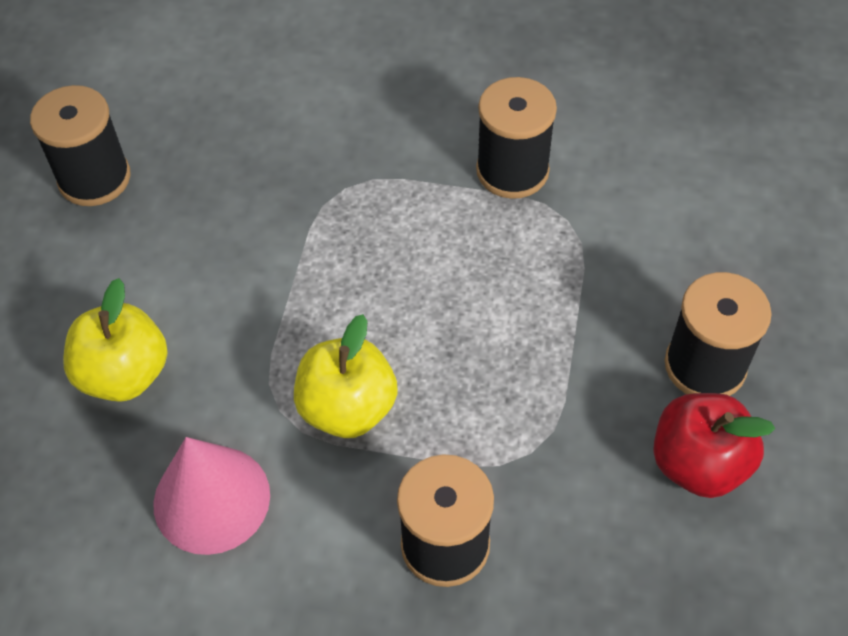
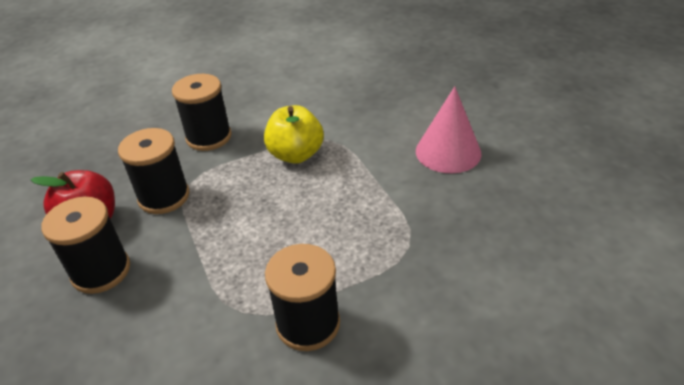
camera: 145 degrees right, 15 degrees down
black spool [30,85,131,206] -> black spool moved to [118,128,189,214]
yellow apple [63,278,168,402] -> none
pink cone [153,437,270,555] -> pink cone moved to [416,86,482,173]

